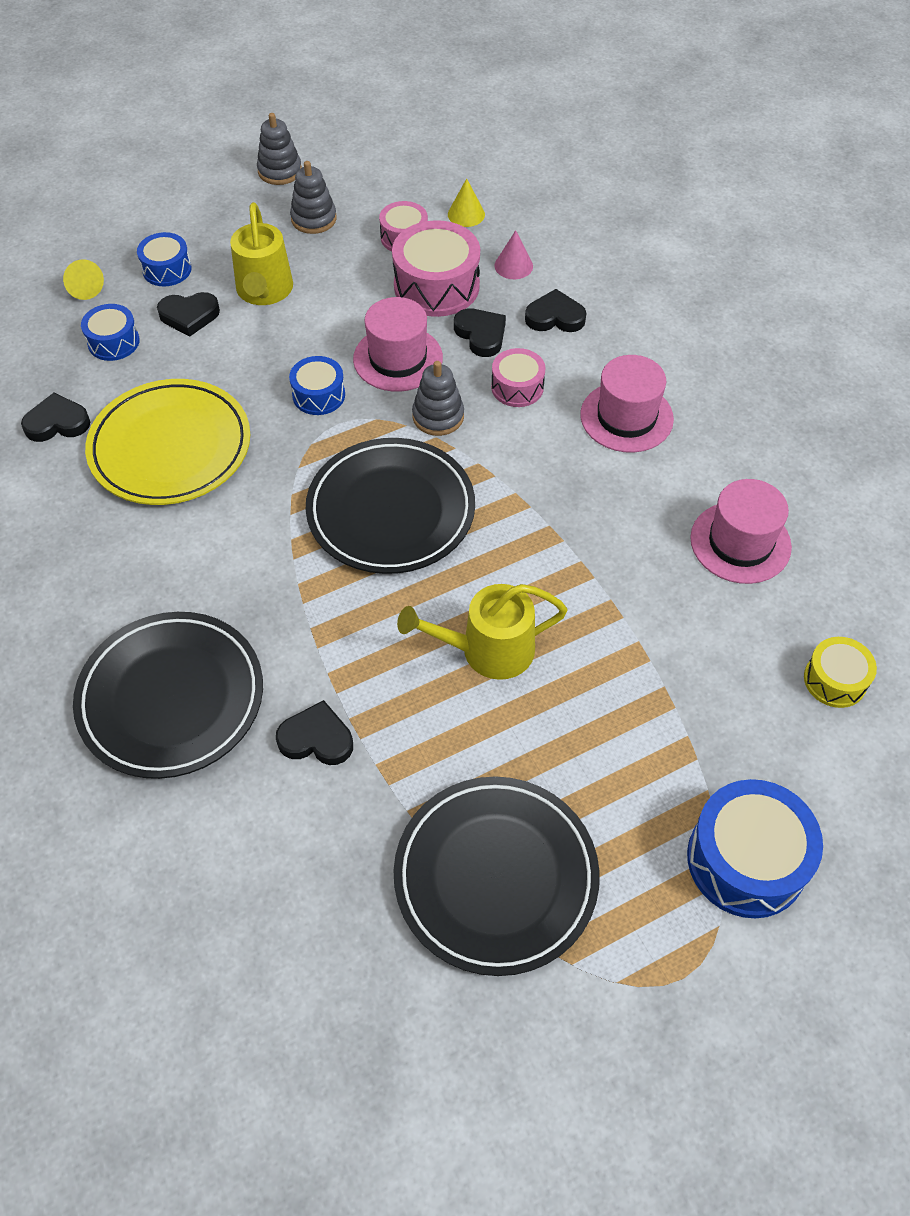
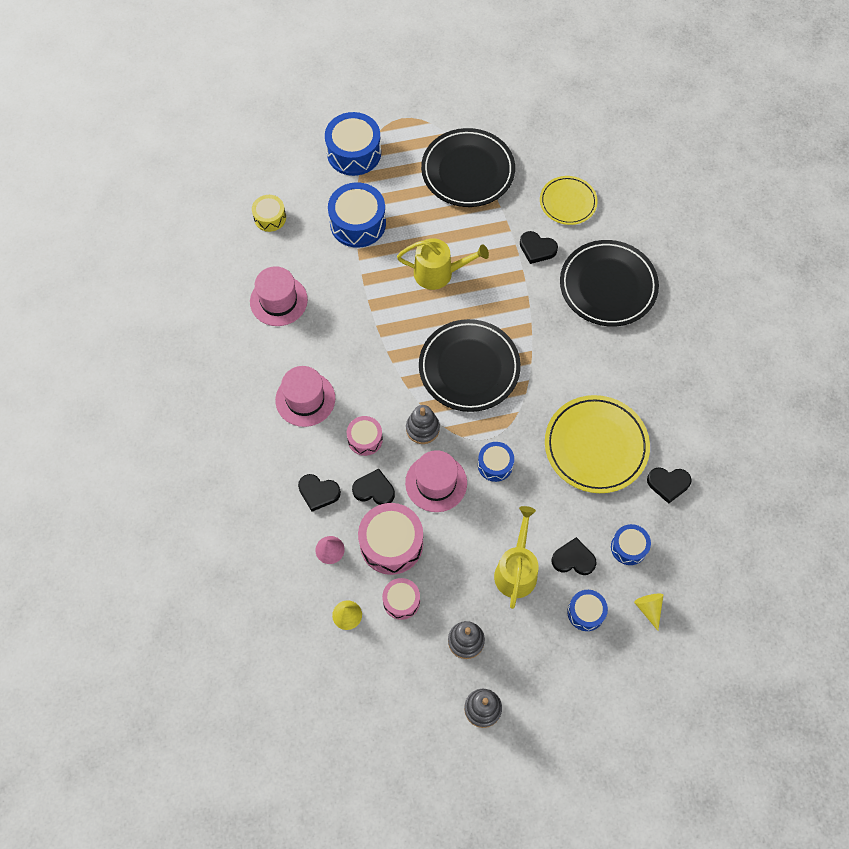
camera: 165 degrees left, 10 degrees up
black heart [454,308,506,357] -> black heart turned 120 degrees clockwise [352,469,395,505]
none -> blue drum [328,182,386,248]
none -> yellow plate [540,176,598,225]

